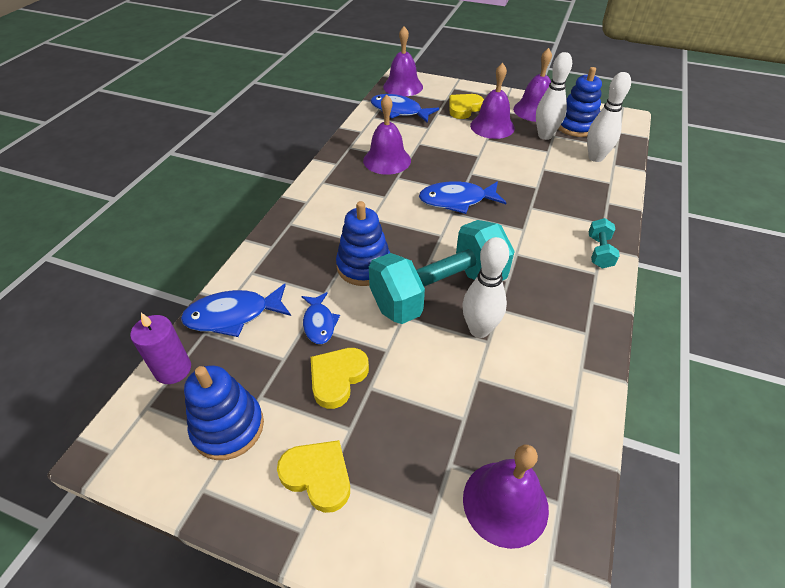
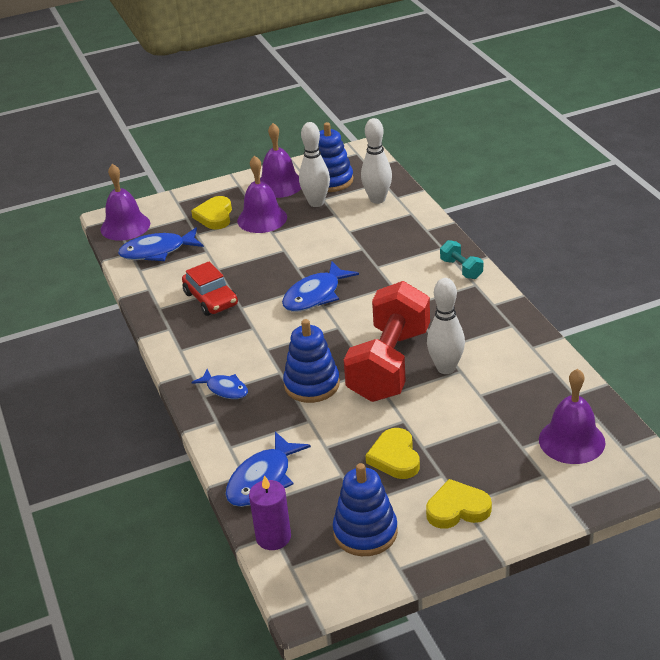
camera: 40 degrees left, 10 degrees down
blue fish [301,292,340,344] -> blue fish moved to [191,369,248,399]
purple bell [363,94,411,175] -> red car [182,261,238,316]
turquoise dumbbell [369,220,515,324] -> red dumbbell [344,281,430,402]

